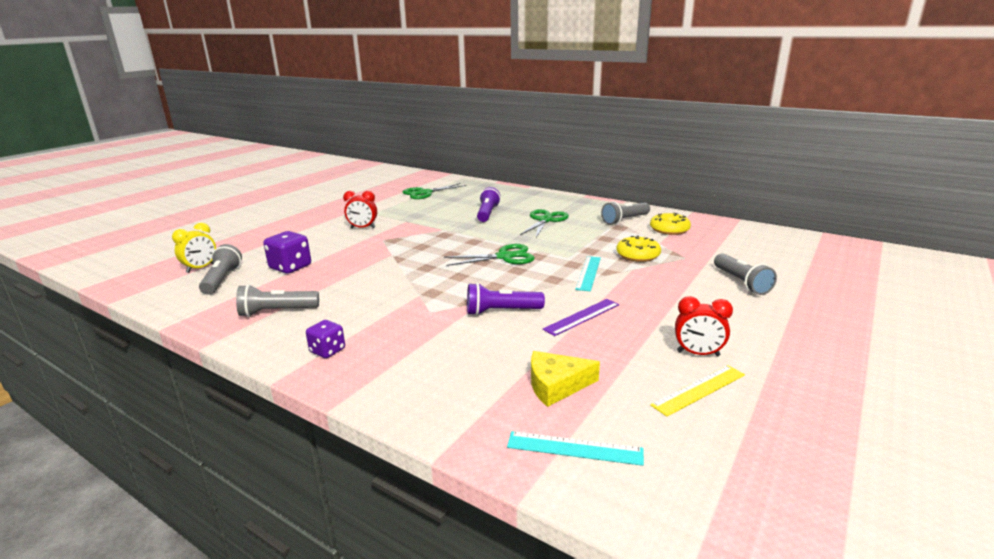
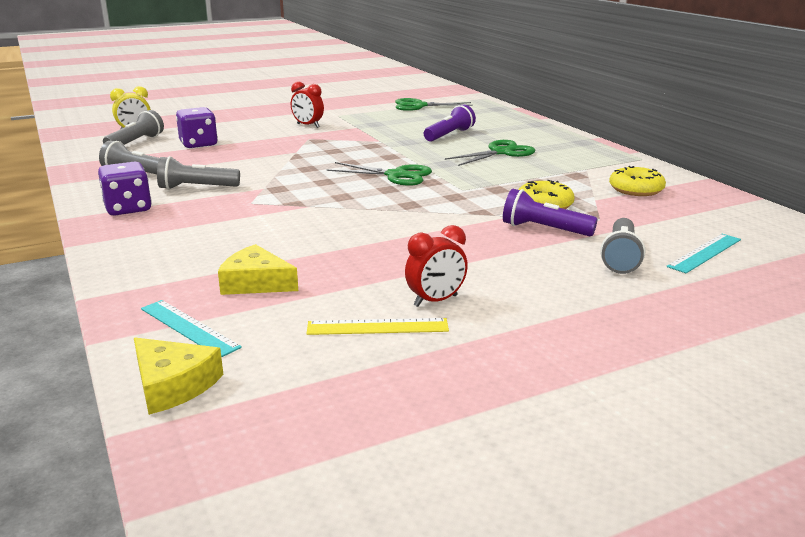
camera: 30 degrees right, 0 degrees up
purple dice [306,320,345,358] -> purple dice [98,162,152,215], size x1.57
purple flashlight [467,283,545,316] -> purple flashlight moved to [503,189,598,236]
purple ruler [543,299,619,336] -> none
turquoise ruler [575,256,601,291] -> turquoise ruler moved to [666,234,741,273]
grey flashlight [601,201,650,225] -> grey flashlight moved to [157,156,240,190]
red clock [675,296,733,356] -> red clock turned 75 degrees counterclockwise [405,225,468,307]
none -> yellow cheese [134,338,223,415]

